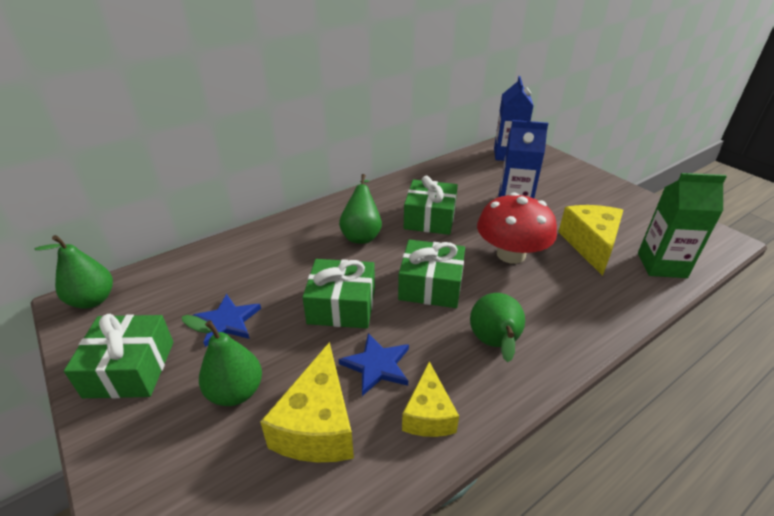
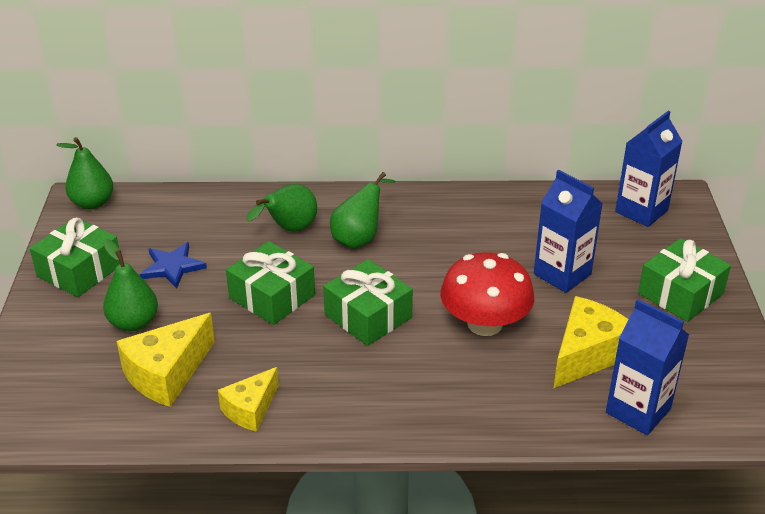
camera: 35 degrees right, 0 degrees up
blue star [339,333,409,396] -> none
green gift [404,176,458,235] -> green gift moved to [638,238,731,322]
green pear [470,293,525,362] -> green pear moved to [246,184,317,232]
green carton [638,173,727,278] -> blue carton [606,299,689,435]

